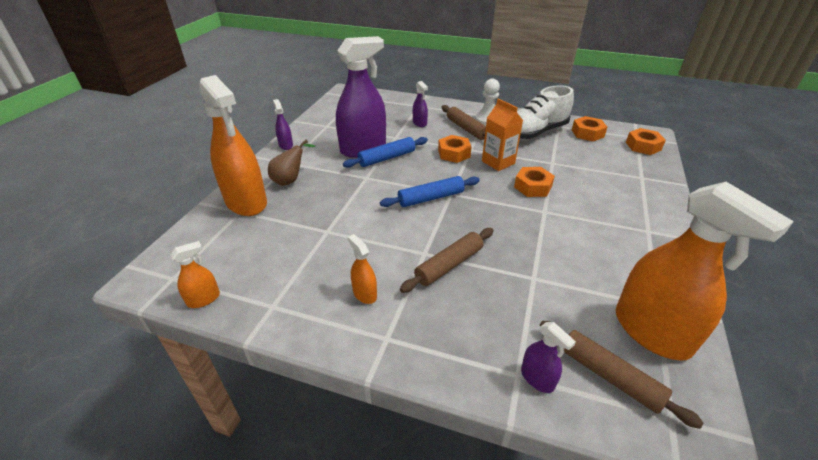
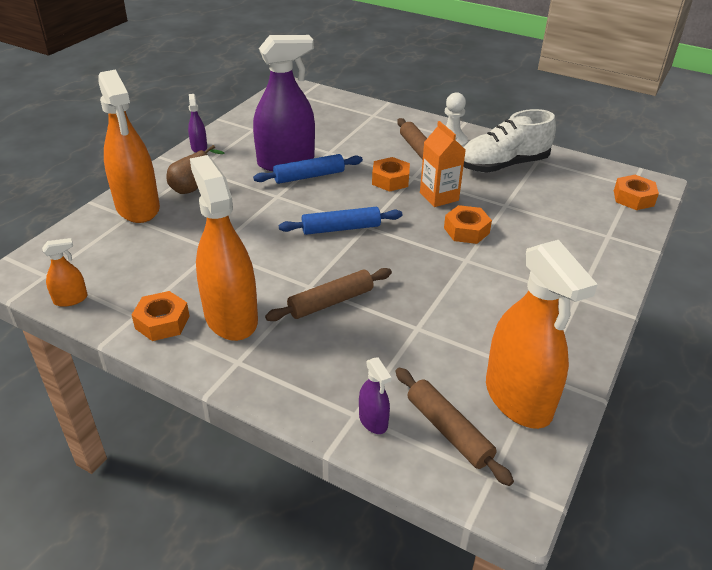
camera: 10 degrees right, 0 degrees up
orange spray bottle [348,234,377,304] -> orange spray bottle [190,155,258,341], size x2.30
purple spray bottle [413,81,428,127] -> none
orange nut [572,116,607,141] -> orange nut moved to [132,291,190,341]

